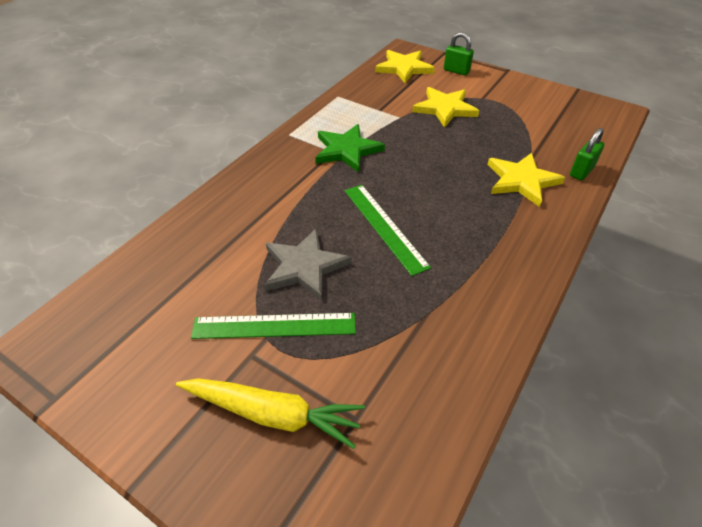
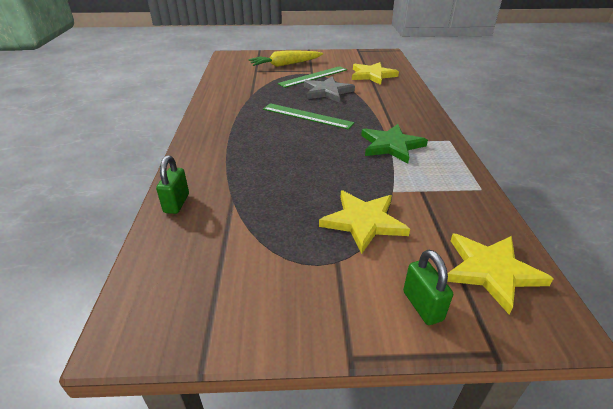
camera: 145 degrees right, 10 degrees down
green padlock [444,32,474,75] -> green padlock turned 75 degrees clockwise [403,250,453,325]
yellow star [487,153,565,207] -> yellow star moved to [352,62,399,85]

